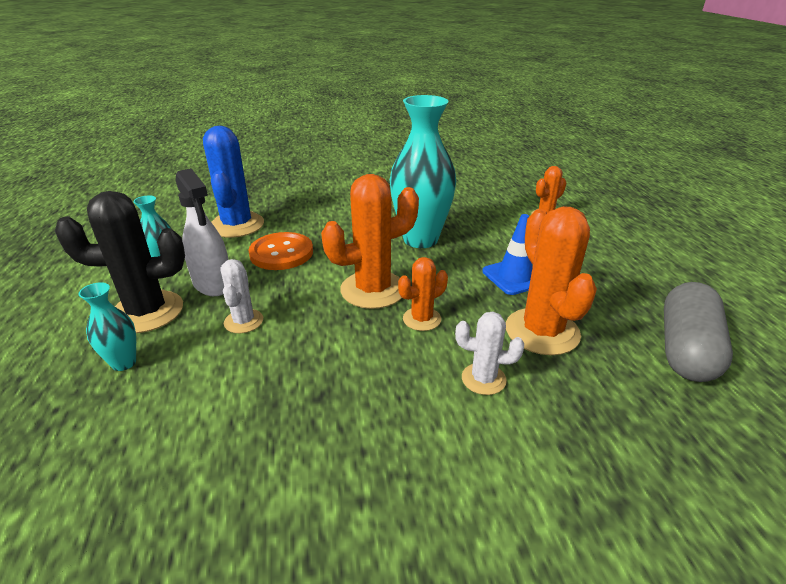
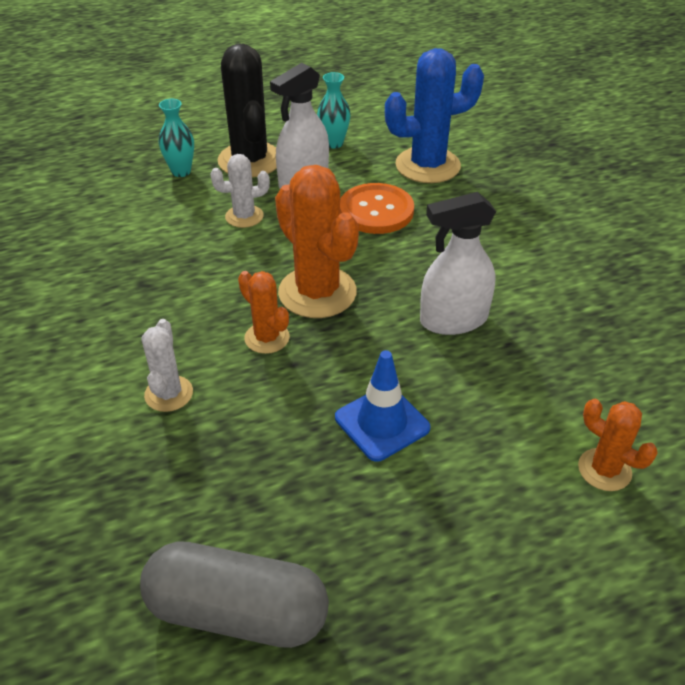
camera: 80 degrees right, 10 degrees up
turquoise vase [390,95,456,248] -> white spray bottle [420,192,496,335]
orange cactus [506,206,597,355] -> none

